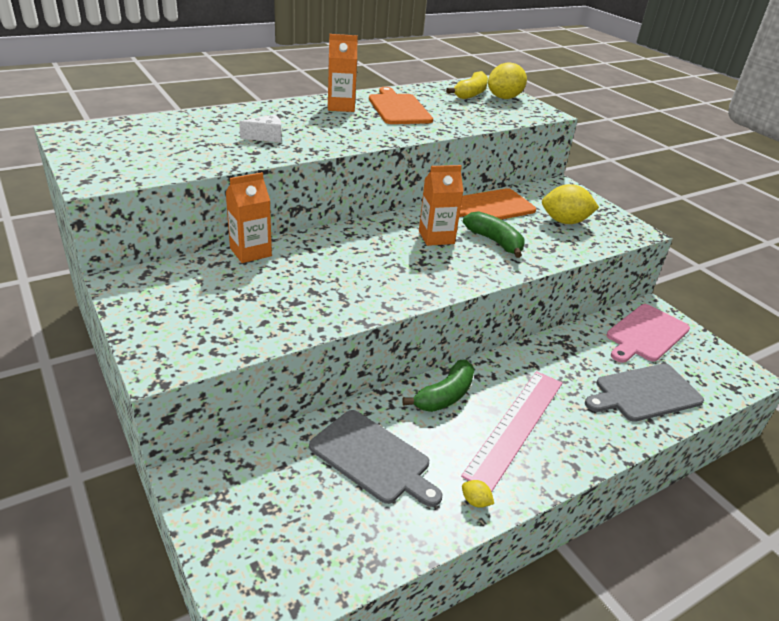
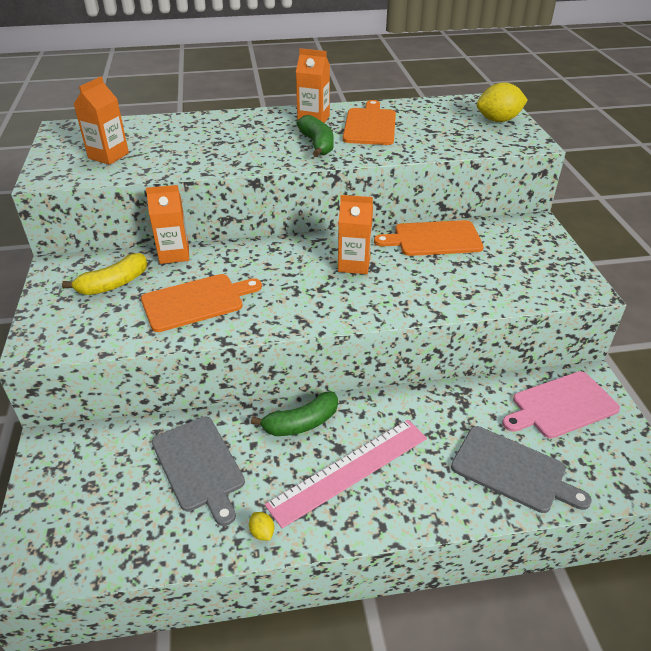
camera: 25 degrees right, 5 degrees up
white cheese [239,114,282,142] -> none
yellow banana [446,71,488,99] -> yellow banana moved to [62,253,147,295]
green banana [463,211,525,258] -> green banana moved to [296,115,334,157]
yellow lemon [542,184,599,224] -> none
grey cutting board [585,364,704,422] -> grey cutting board turned 150 degrees counterclockwise [451,426,592,513]
none -> orange carton [74,76,129,165]
none -> orange cutting board [141,274,262,332]

